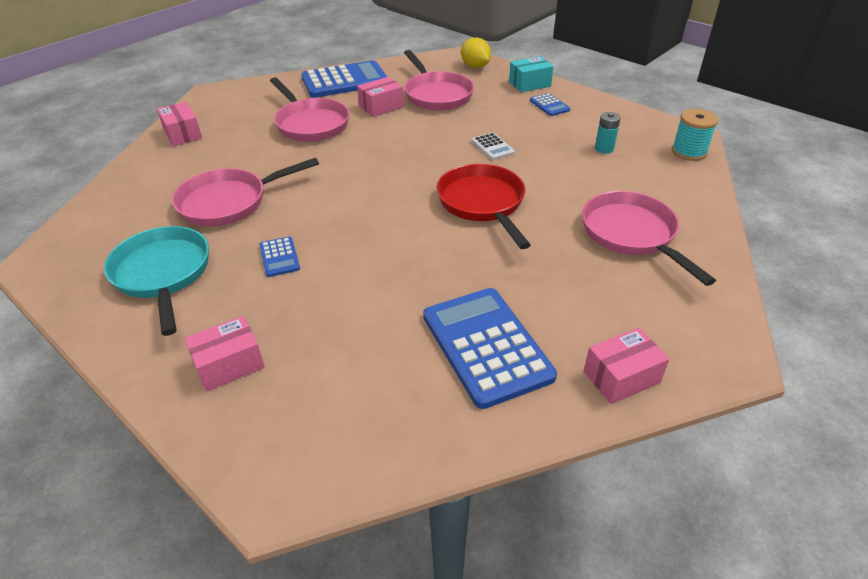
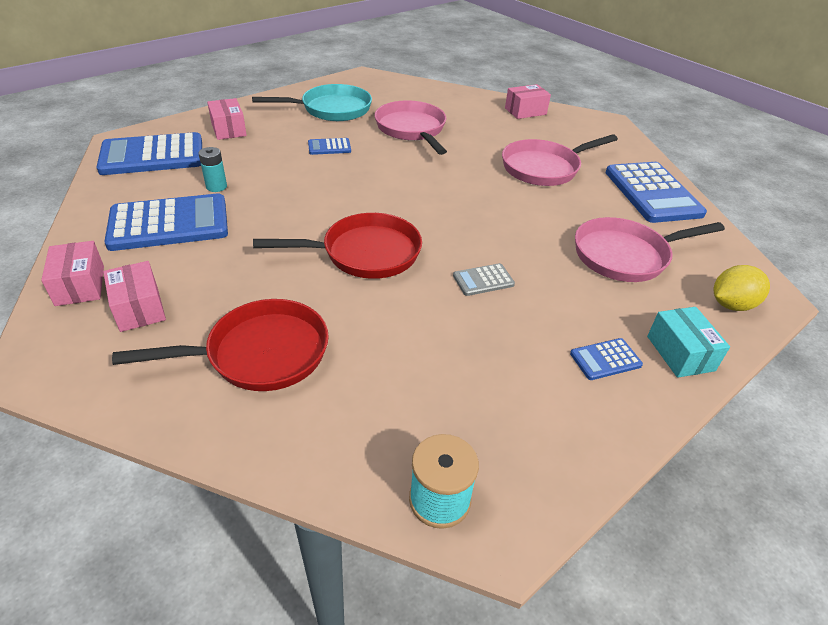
camera: 95 degrees right, 0 degrees up
pink box [357,77,404,117] -> pink box moved to [103,261,166,332]
white calculator [472,132,515,160] -> grey calculator [453,263,515,296]
pink pan [582,191,716,286] -> red pan [112,299,329,391]
turquoise battery [595,112,621,154] -> turquoise battery moved to [199,147,227,192]
none -> blue calculator [97,132,202,175]

